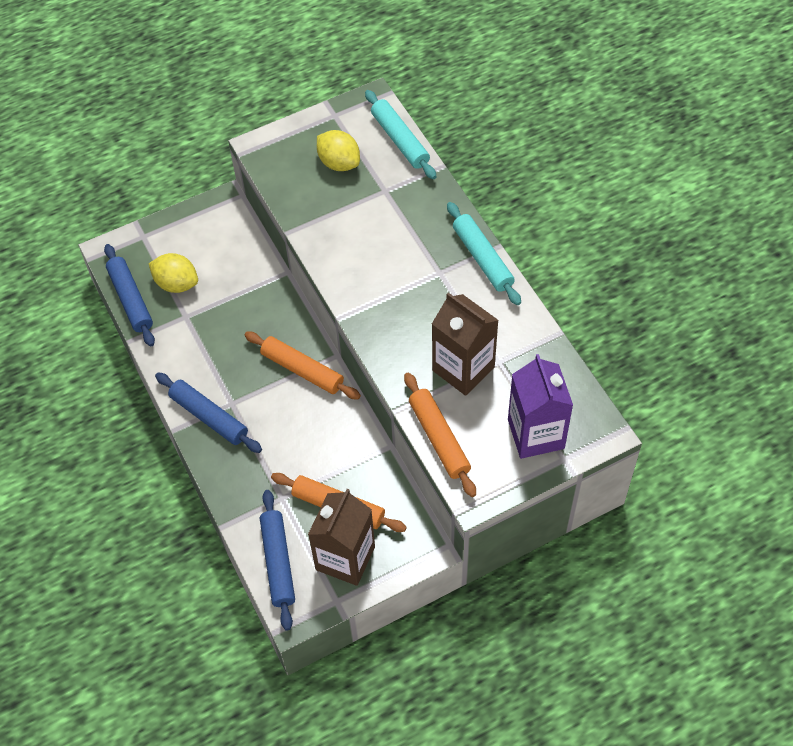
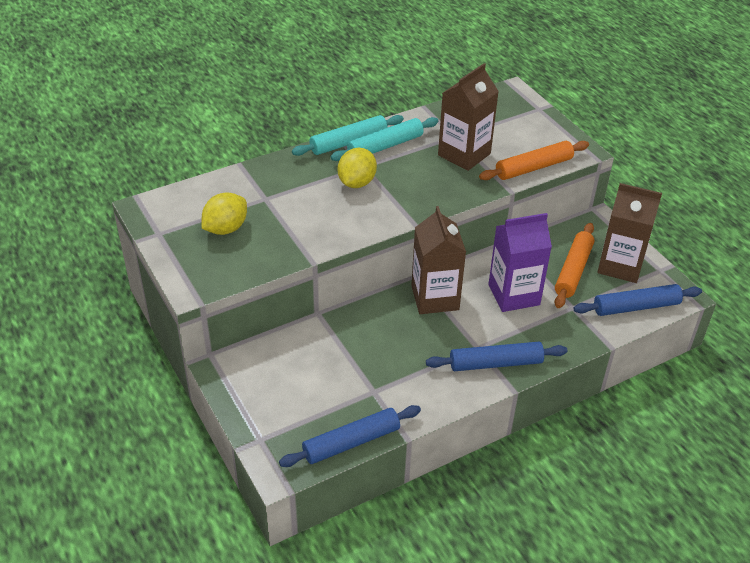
camera: 95 degrees left, 15 degrees down
yellow lemon [148,253,198,293] -> yellow lemon moved to [338,148,377,188]
blue rolling pin [155,372,262,453] -> blue rolling pin turned 45 degrees clockwise [426,342,568,371]
orange rolling pin [244,332,361,399] -> brown carton [411,206,466,314]
turquoise rolling pin [365,90,436,179] -> turquoise rolling pin moved to [330,117,438,161]
purple carton [508,354,573,459] -> purple carton moved to [488,213,552,312]

